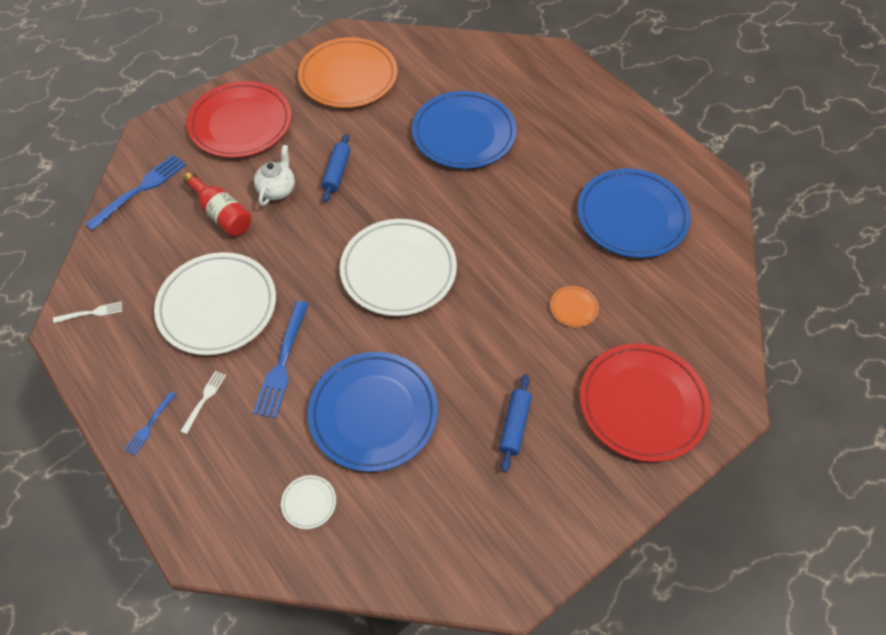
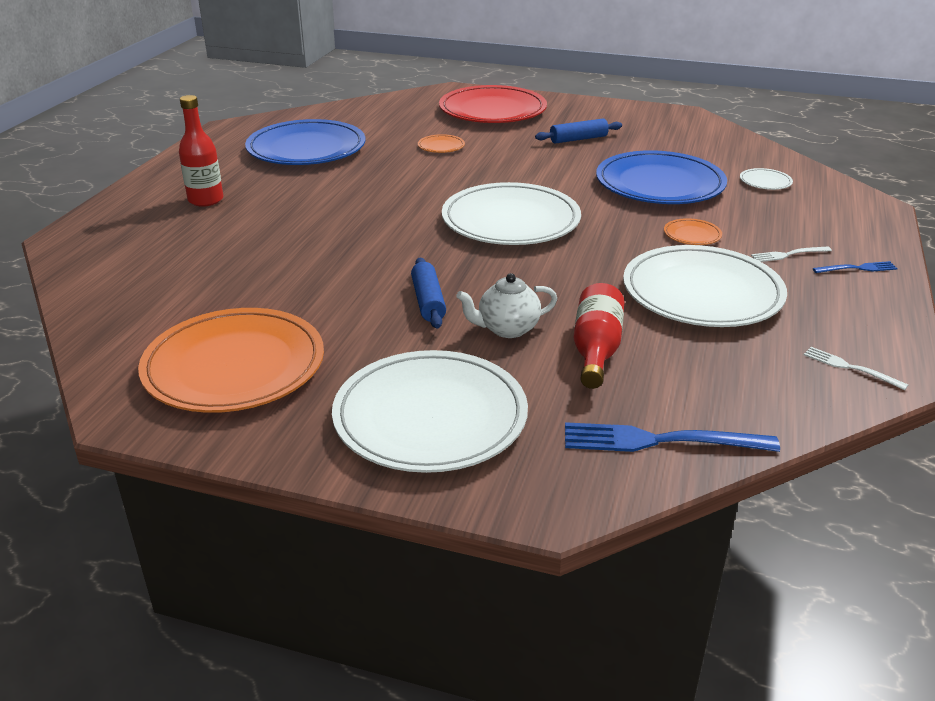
camera: 125 degrees left, 25 degrees down
red plate [187,81,291,158] -> white plate [332,350,528,473]
blue fork [253,301,309,418] -> orange plate [664,218,722,245]
blue rolling pin [322,134,350,202] -> blue rolling pin turned 75 degrees counterclockwise [411,258,446,328]
blue plate [412,91,517,169] -> none
none -> red bottle [179,95,223,207]

